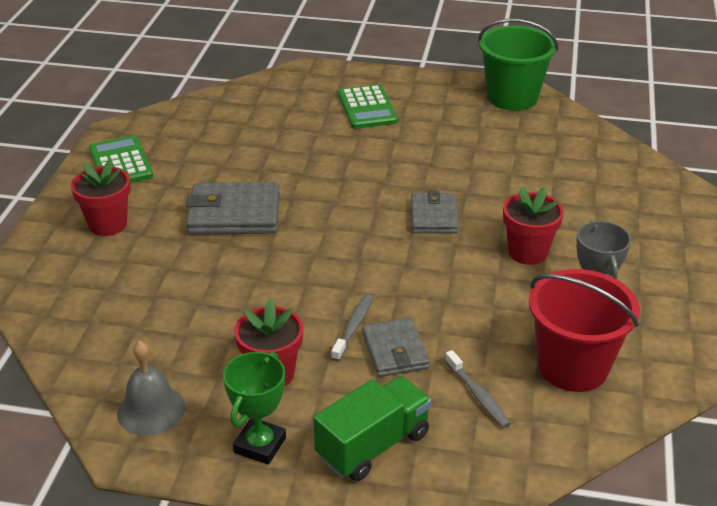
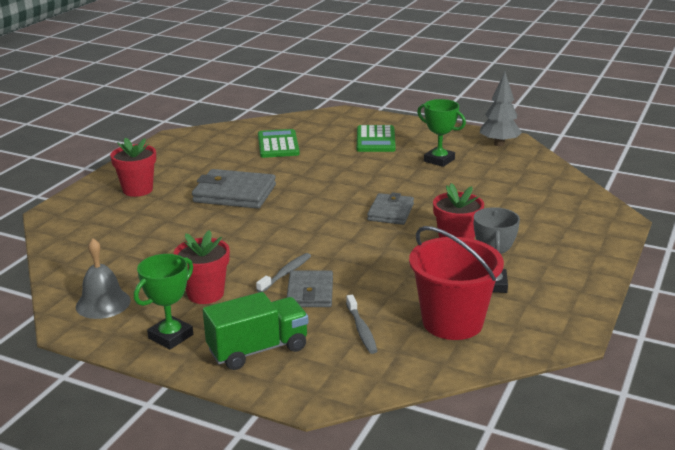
camera: 15 degrees right, 10 degrees down
green calculator [89,135,153,183] -> green calculator moved to [258,129,300,158]
green bucket [478,19,558,111] -> grey tree [480,72,522,146]
none -> green trophy [417,99,466,167]

